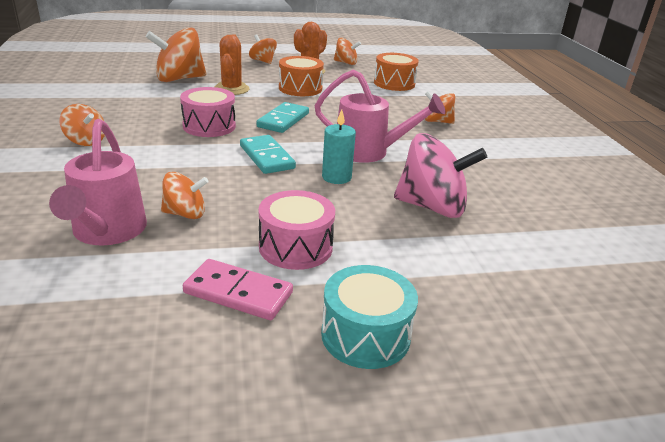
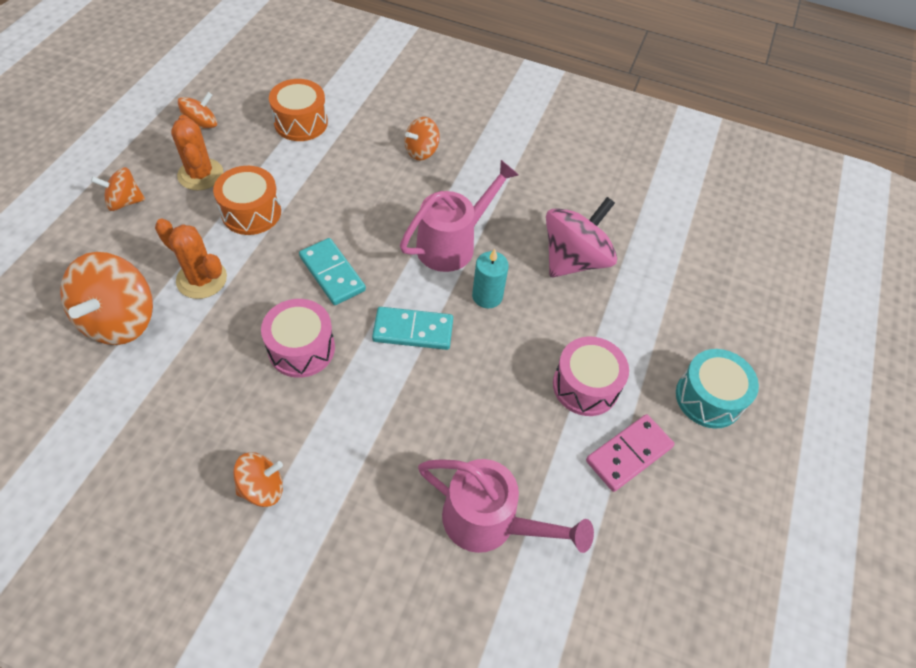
camera: 60 degrees left, 25 degrees up
orange spinning top [161,172,209,219] -> none

